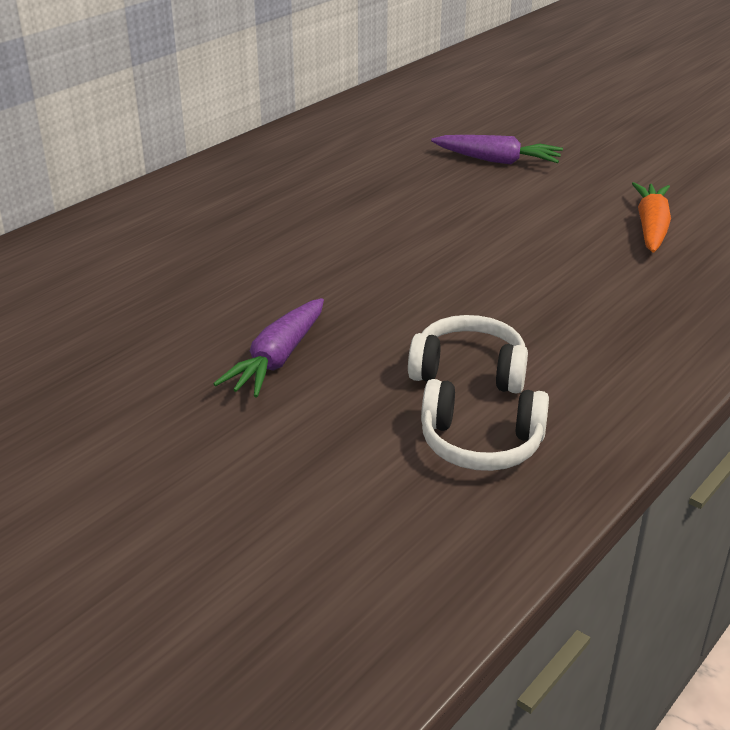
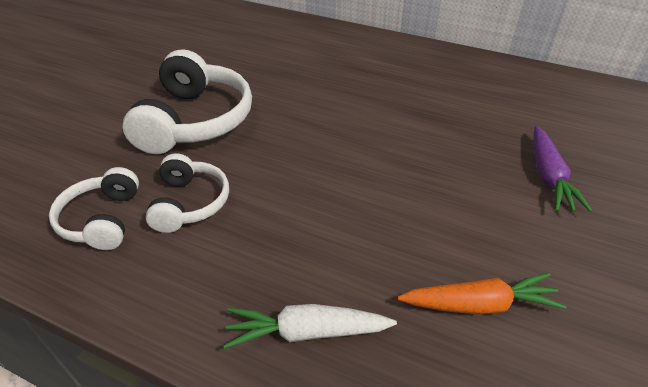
camera: 75 degrees right, 10 degrees up
purple carrot [213,298,324,397] -> white headphones [123,49,252,154]
none -> white carrot [224,304,397,349]

